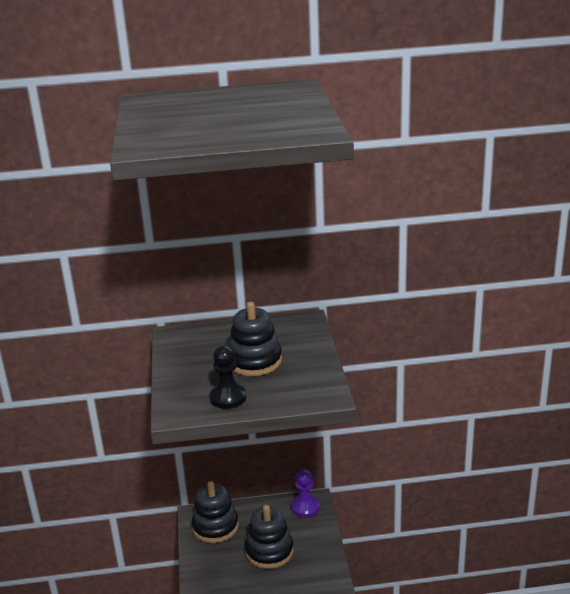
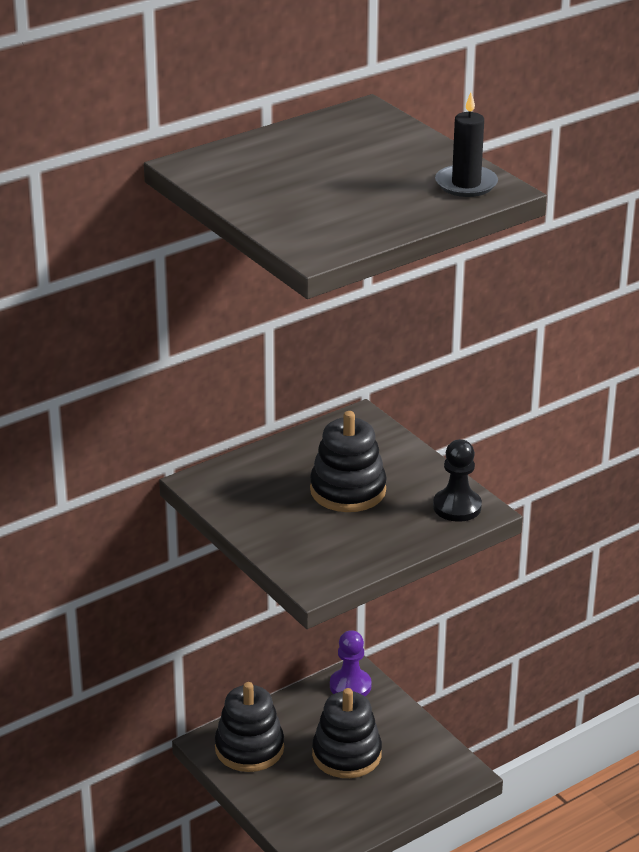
camera: 30 degrees left, 5 degrees up
black pawn [210,345,246,409] -> black pawn moved to [433,439,482,522]
none -> black candle [435,92,498,197]

